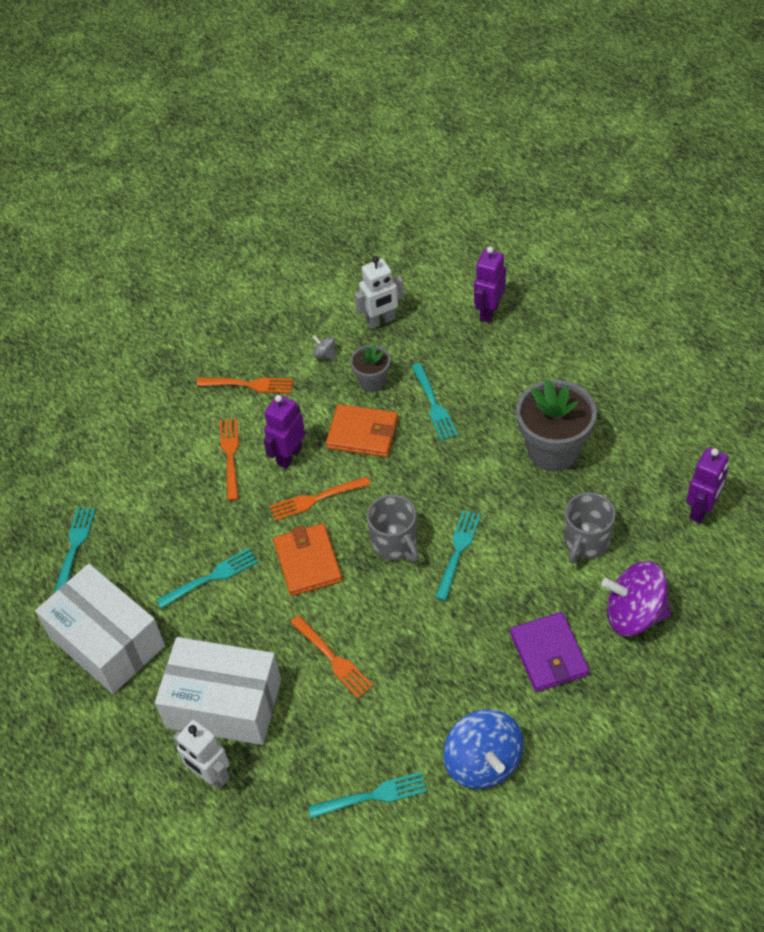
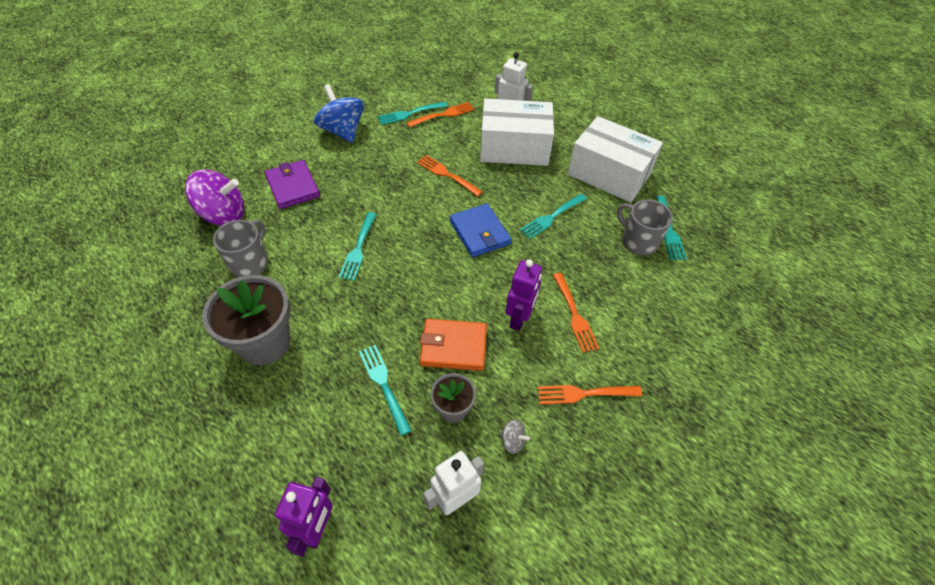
camera: 165 degrees right, 0 degrees up
orange fork [270,476,371,521] -> orange fork moved to [407,102,475,128]
orange wallet [273,523,342,596] -> blue wallet [450,203,511,258]
grey mug [367,494,419,562] -> grey mug moved to [617,200,673,255]
purple robot [686,447,729,523] -> none

